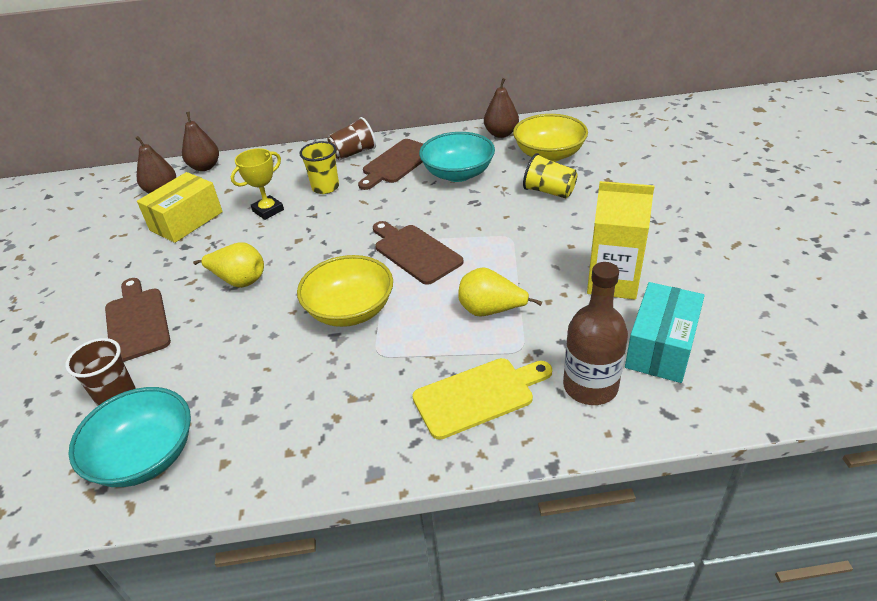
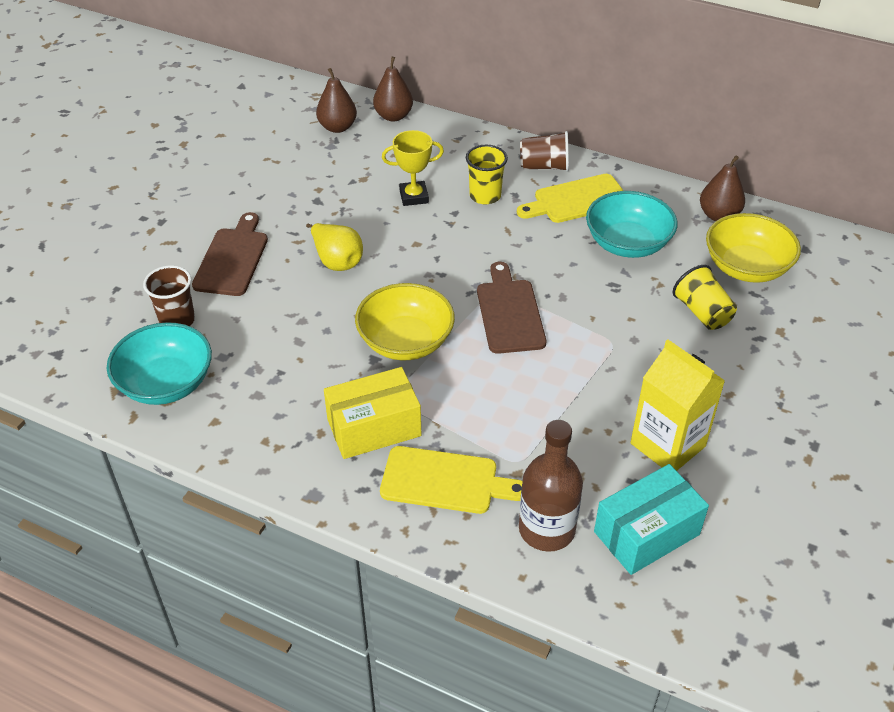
camera: 30 degrees right, 5 degrees up
yellow box [137,172,223,243] -> yellow box moved to [324,367,421,459]
brown cutting board [358,139,423,190] -> yellow cutting board [517,174,624,223]
yellow pear [458,267,542,317] -> none

